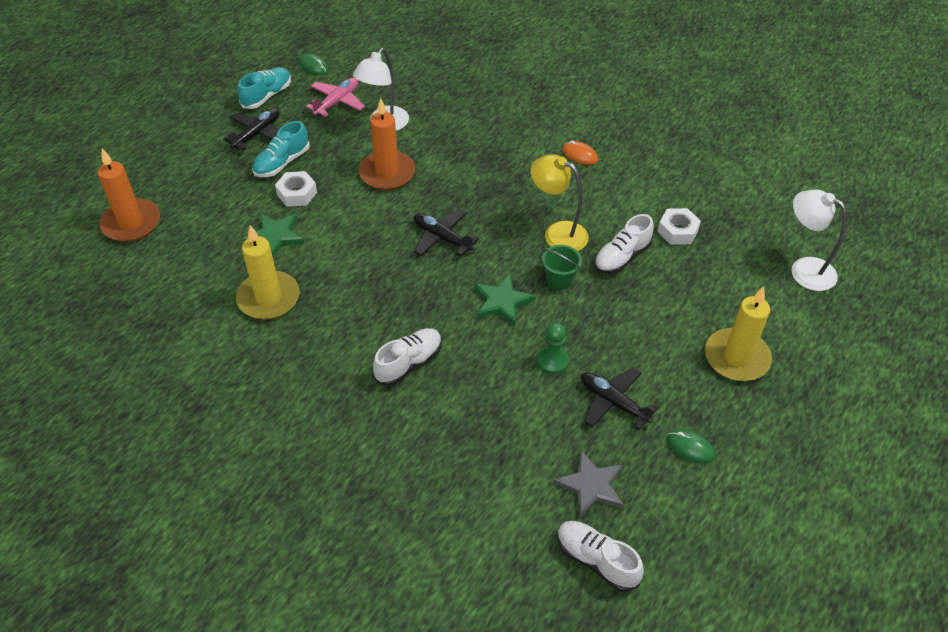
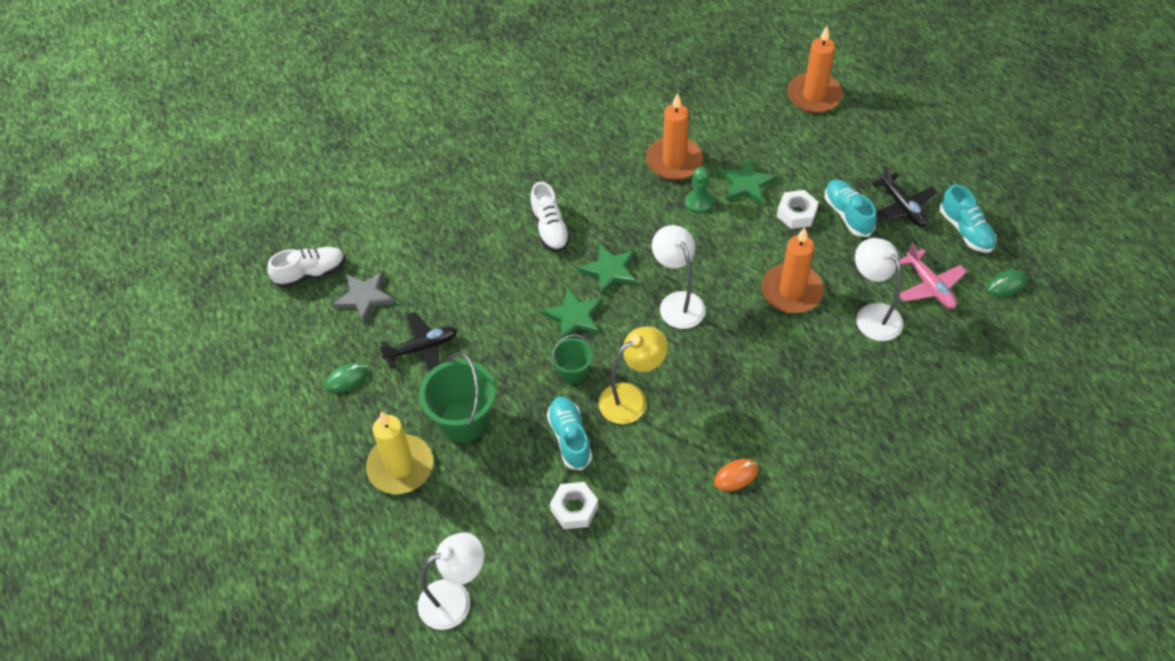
camera: 120 degrees right, 5 degrees up
yellow candle [236,225,299,320] -> orange candle [646,93,703,180]
black plane [414,209,479,256] -> white lamp [652,225,706,329]
green pawn [537,323,569,374] -> green pawn moved to [685,167,713,214]
white shoe [594,214,654,274] -> turquoise shoe [547,397,592,471]
none -> green bucket [419,352,496,443]
none -> green star [578,243,637,295]

